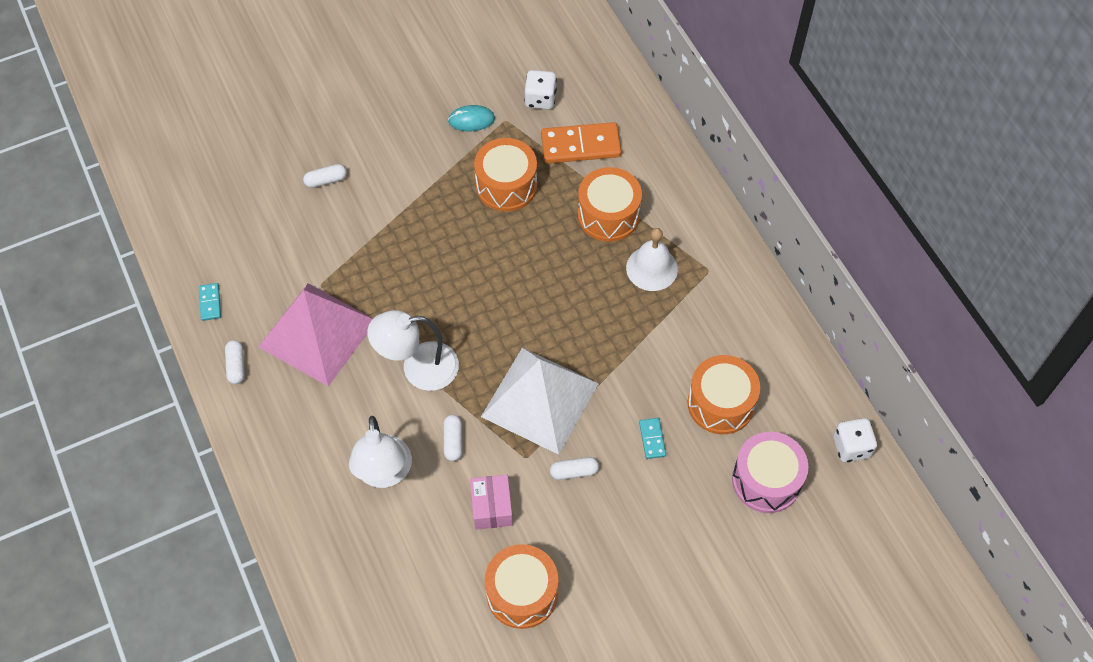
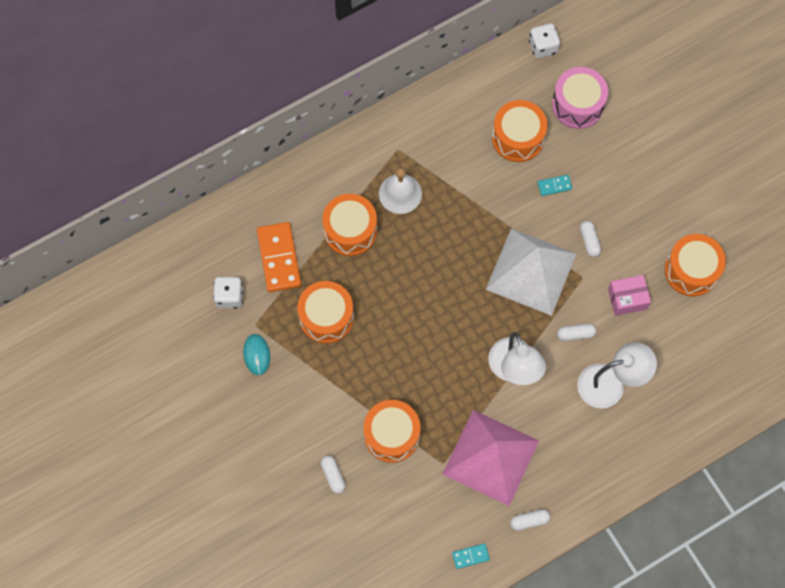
camera: 95 degrees left, 10 degrees up
none -> orange drum [364,400,420,463]

